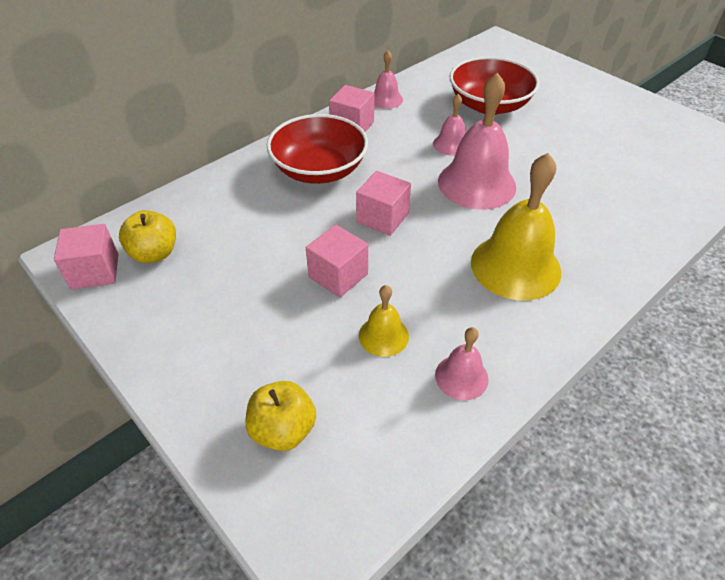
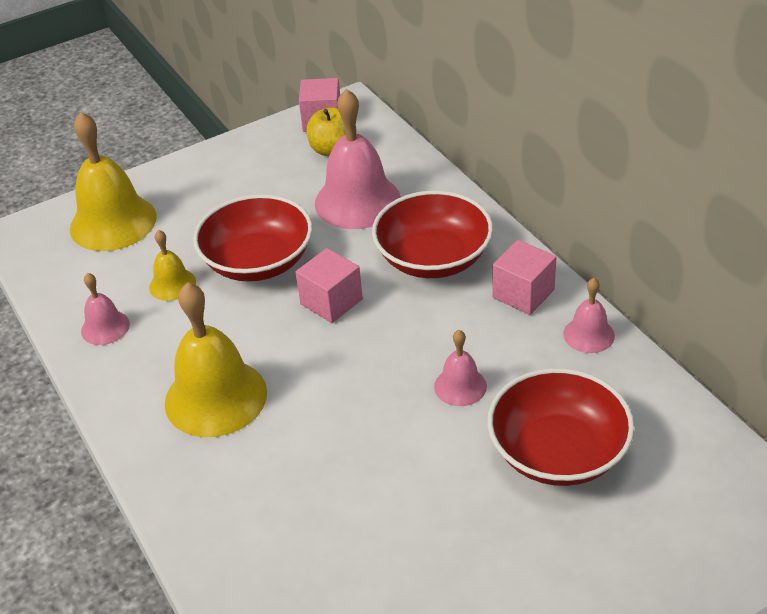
camera: 105 degrees right, 5 degrees down
yellow apple [246,381,316,451] -> yellow bell [70,112,157,251]
pink cube [306,224,368,298] -> red bowl [193,194,312,282]
pink bell [438,72,516,210] -> pink bell moved to [315,89,401,229]

